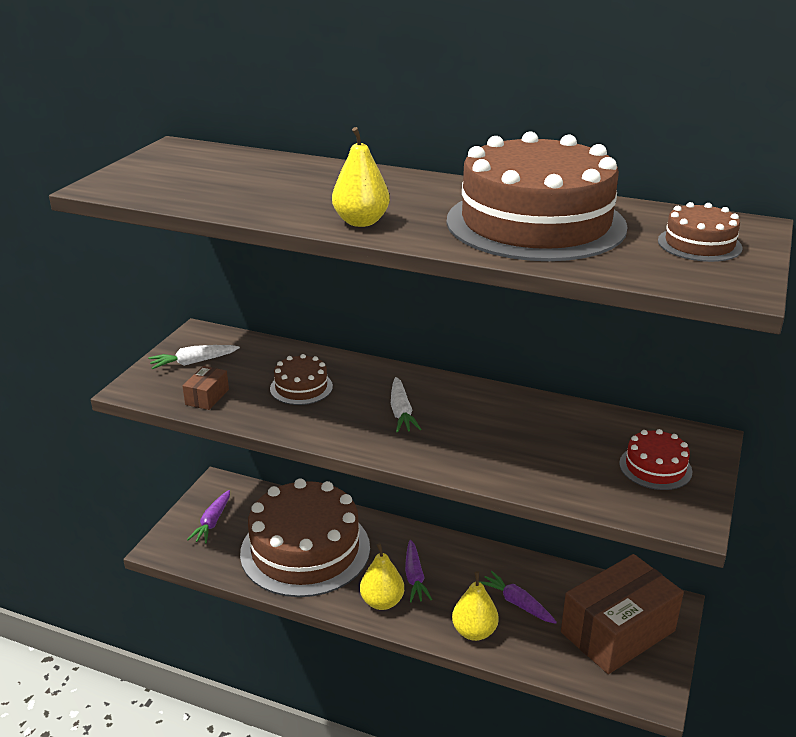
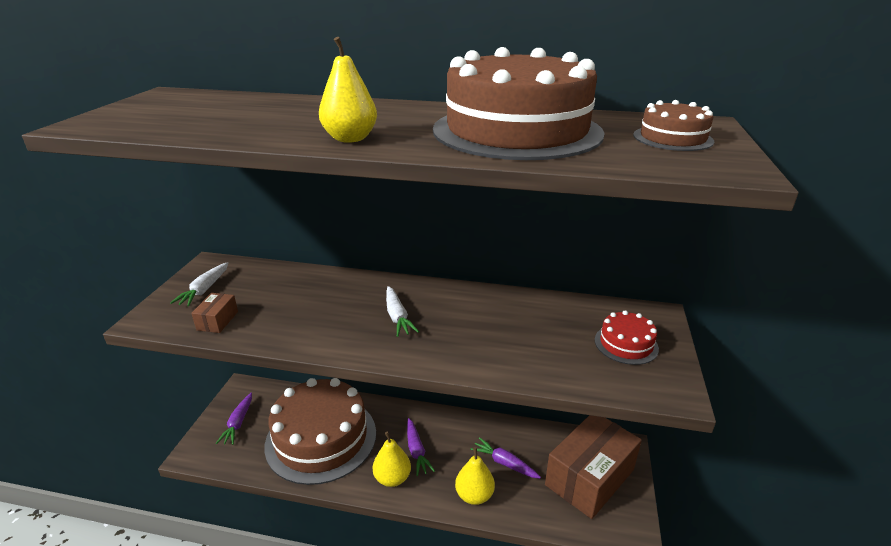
camera: 10 degrees left, 0 degrees up
white carrot [148,345,240,369] -> white carrot turned 45 degrees counterclockwise [170,262,228,306]
brown cake [270,354,333,405] -> none

